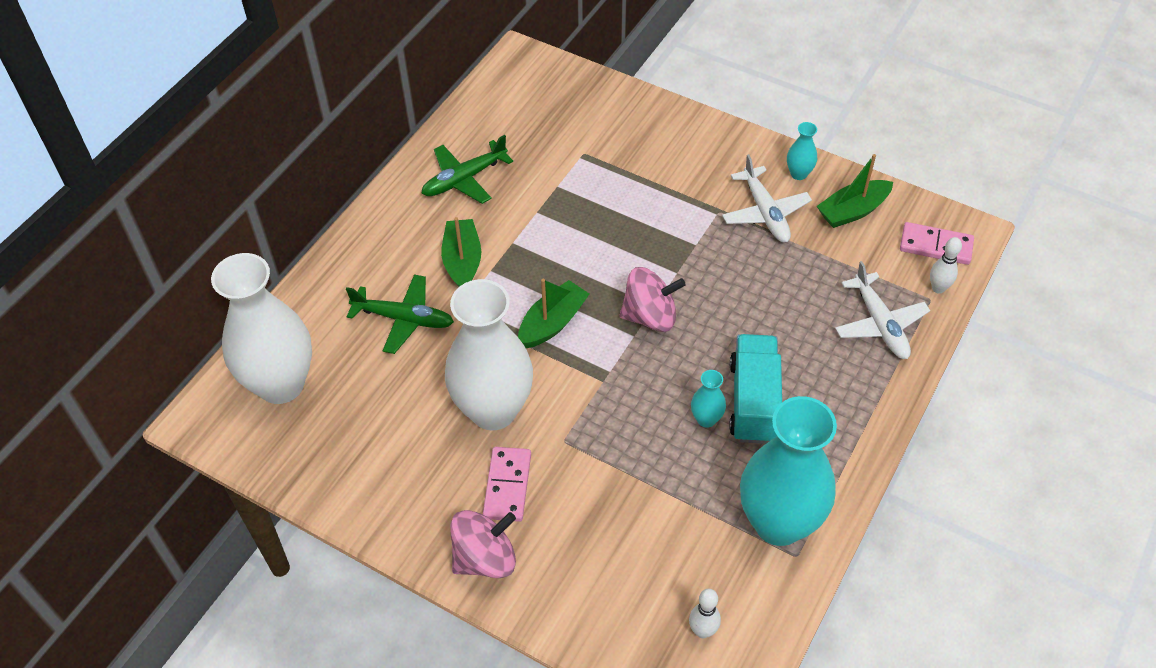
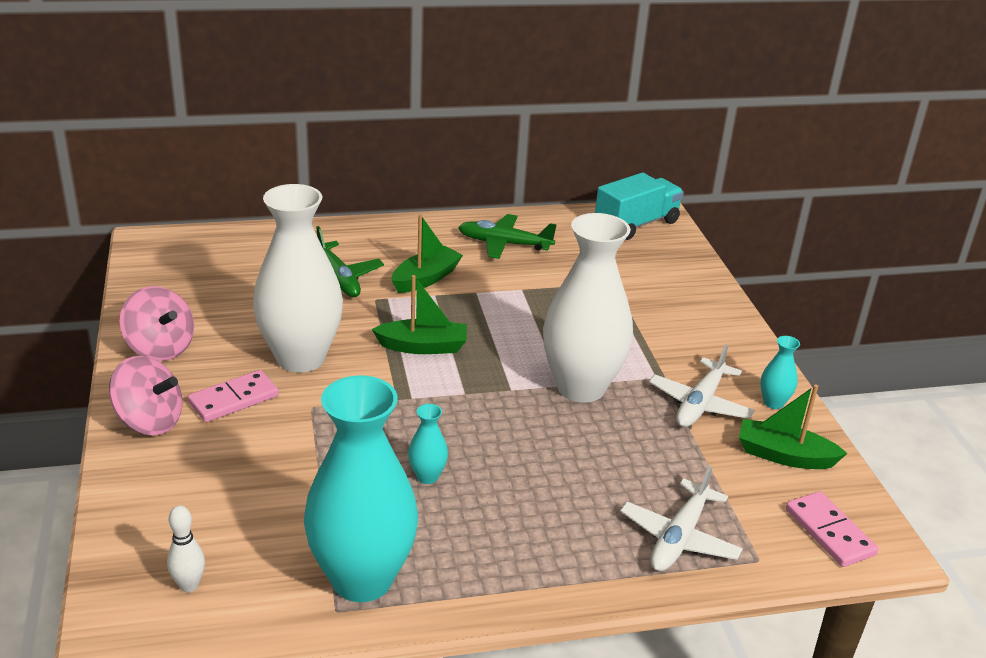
camera: 45 degrees right, 20 degrees down
white vase [211,253,312,404] -> white vase moved to [543,213,633,403]
pink spinning top [619,267,686,332] -> pink spinning top moved to [120,286,194,361]
turquoise truck [729,334,782,444] -> turquoise truck moved to [595,173,684,240]
white bowling pin [930,237,962,294] -> none

